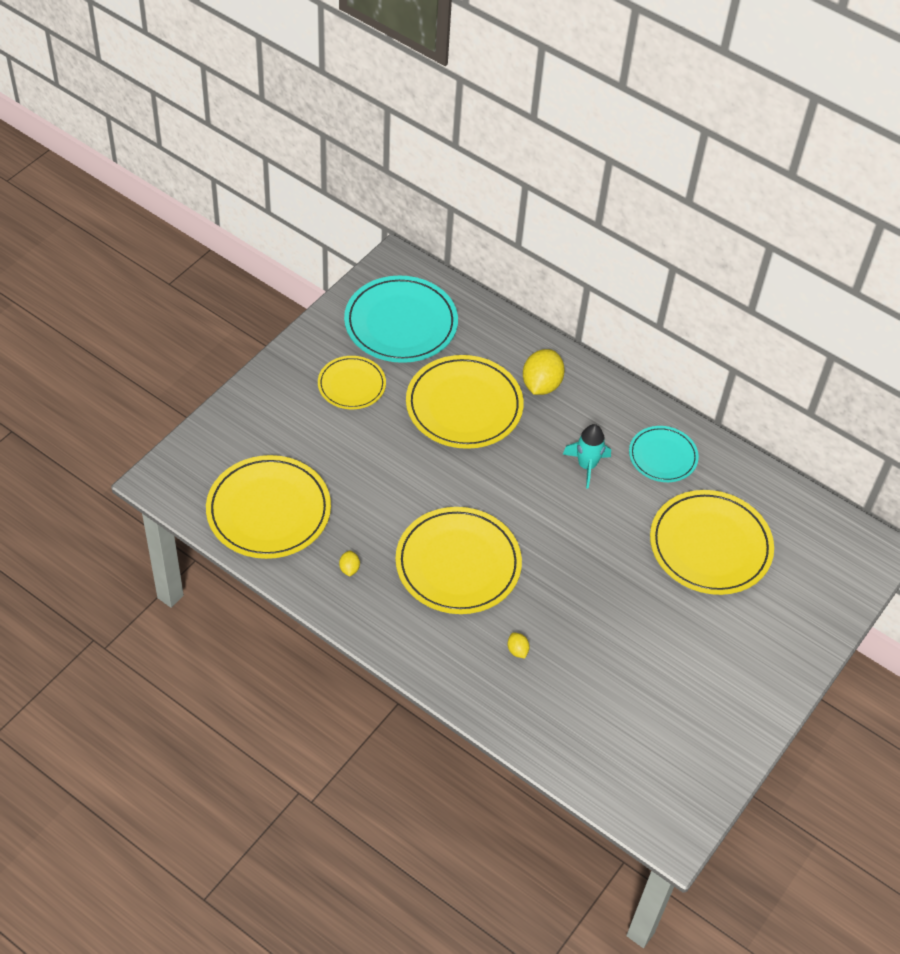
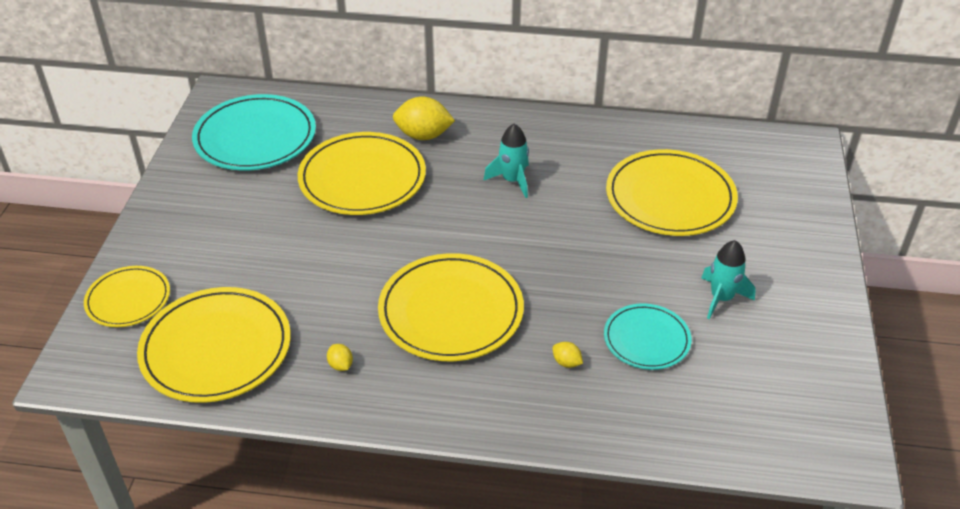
camera: 25 degrees left, 10 degrees down
yellow plate [318,356,386,409] -> yellow plate moved to [84,266,170,327]
yellow lemon [523,349,565,395] -> yellow lemon turned 75 degrees counterclockwise [393,97,455,140]
turquoise plate [629,426,699,482] -> turquoise plate moved to [604,303,691,370]
none -> turquoise rocket [701,240,756,320]

